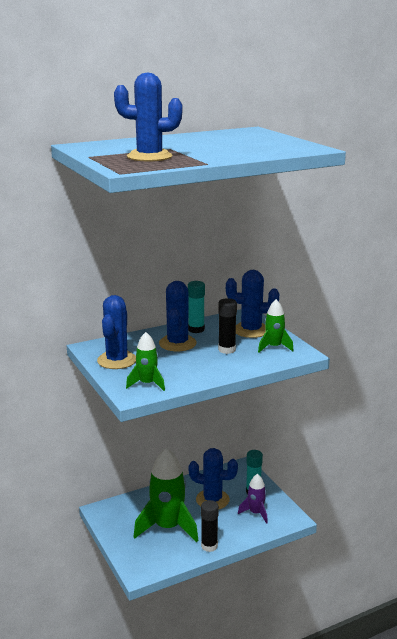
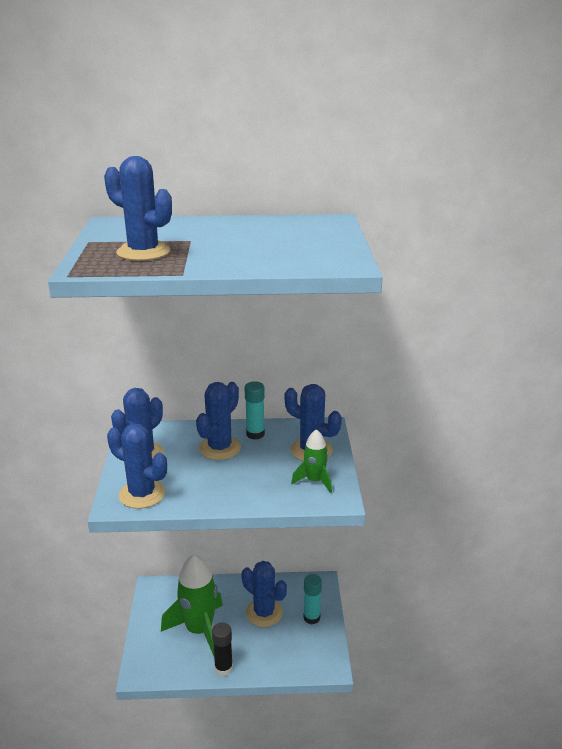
camera: 25 degrees right, 5 degrees up
green rocket [126,332,165,391] -> blue cactus [107,424,167,509]
black glue stick [218,298,237,354] -> none
purple rocket [238,474,268,524] -> none

